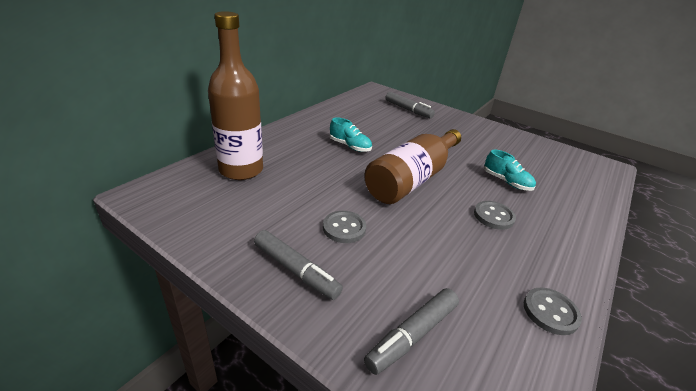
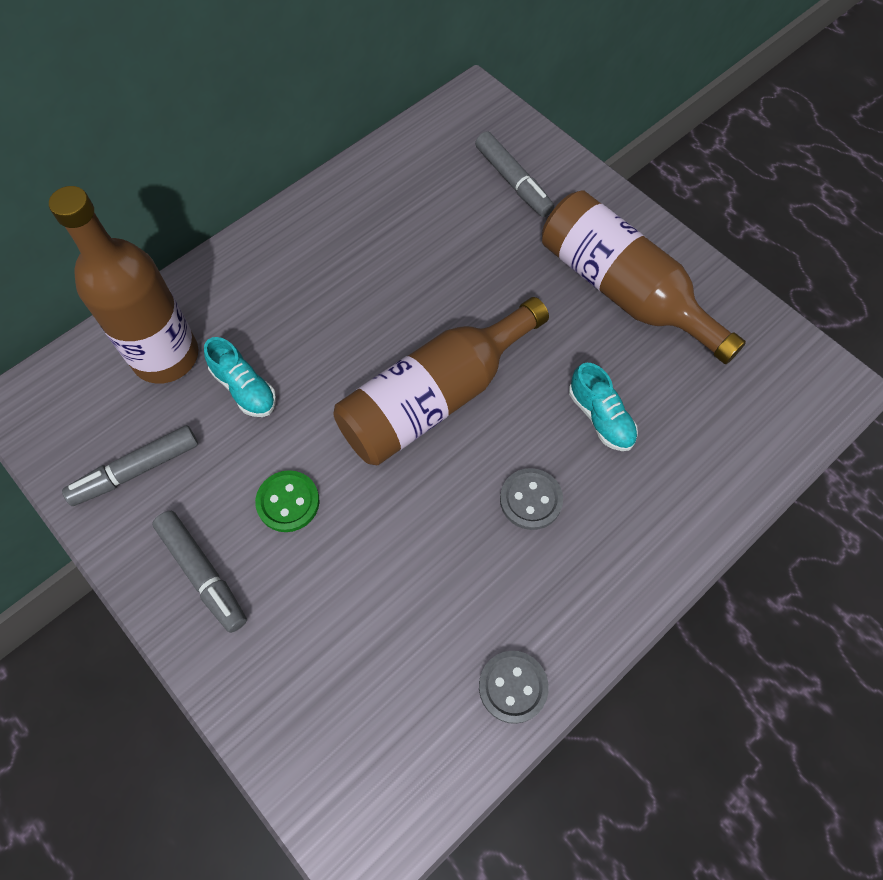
camera: 15 degrees right, 30 degrees up
grey button [323,211,366,243] -> green button [255,470,320,532]
turquoise shoe [330,117,372,152] -> turquoise shoe moved to [204,337,276,417]
grey marker [364,288,459,375] -> grey marker moved to [62,425,198,506]
none -> brown bottle [542,191,746,364]

